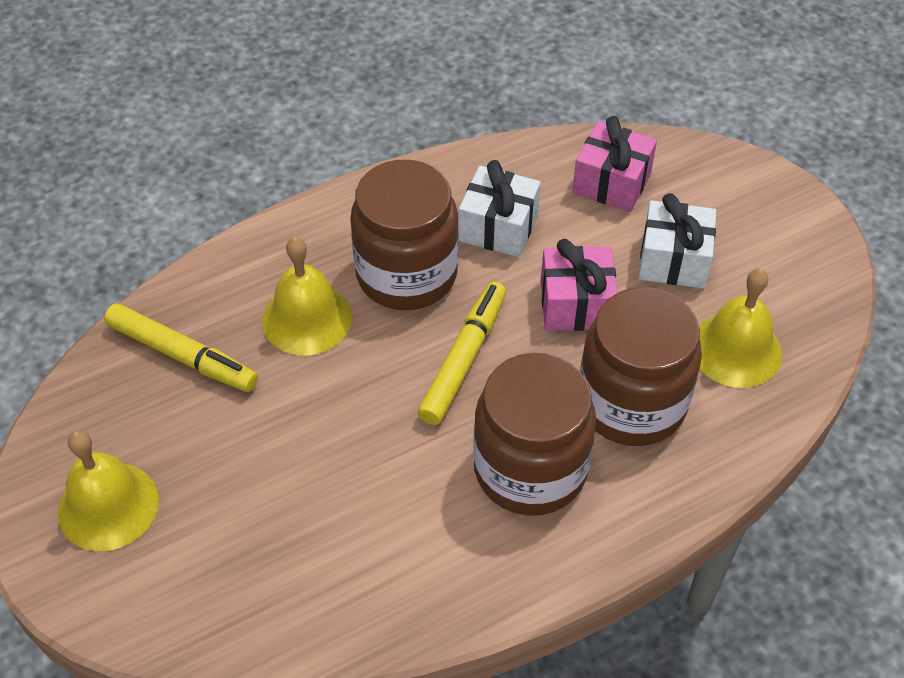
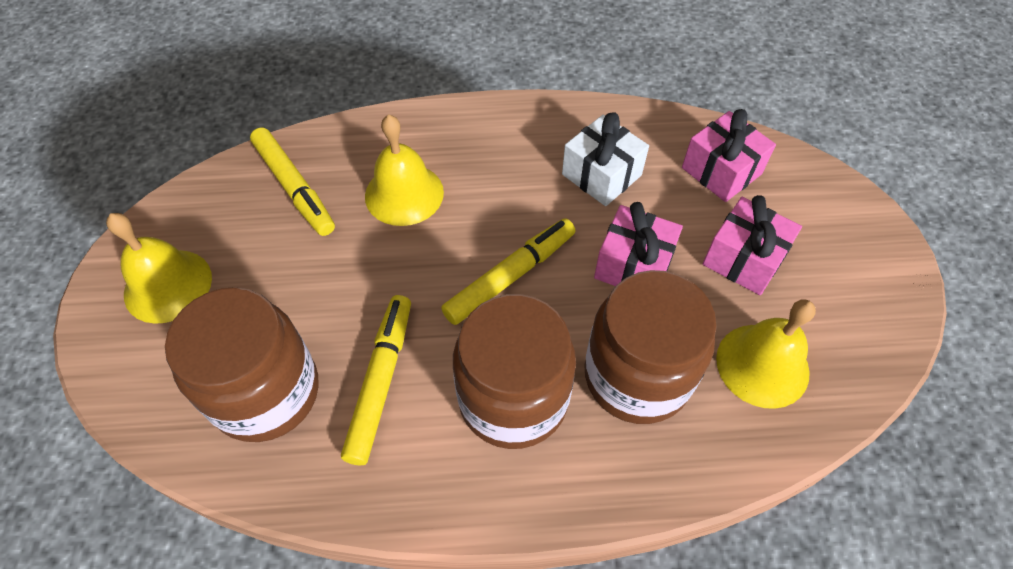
camera: 25 degrees right, 5 degrees up
brown jar [350,160,459,310] -> brown jar moved to [165,287,319,442]
white gift [639,193,716,288] -> pink gift [703,195,802,295]
none -> yellow marker [341,295,411,465]

